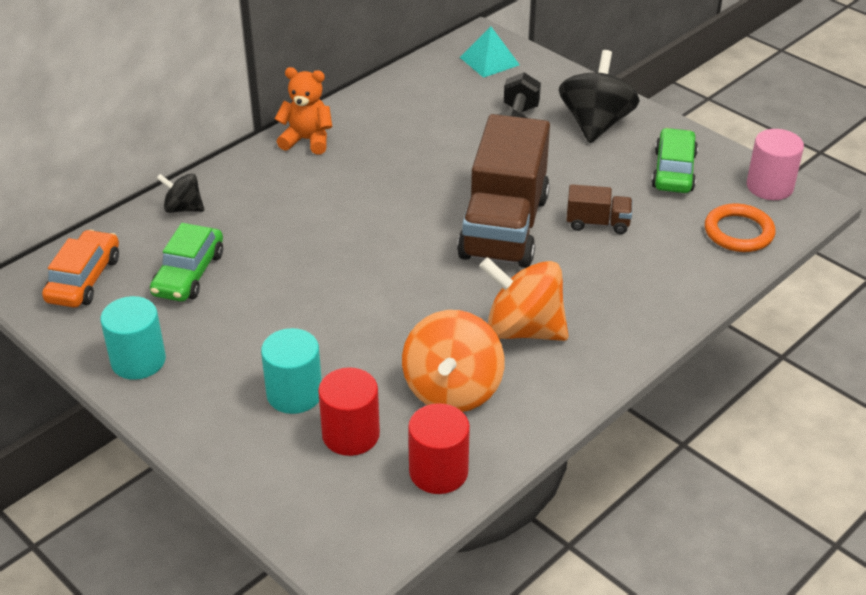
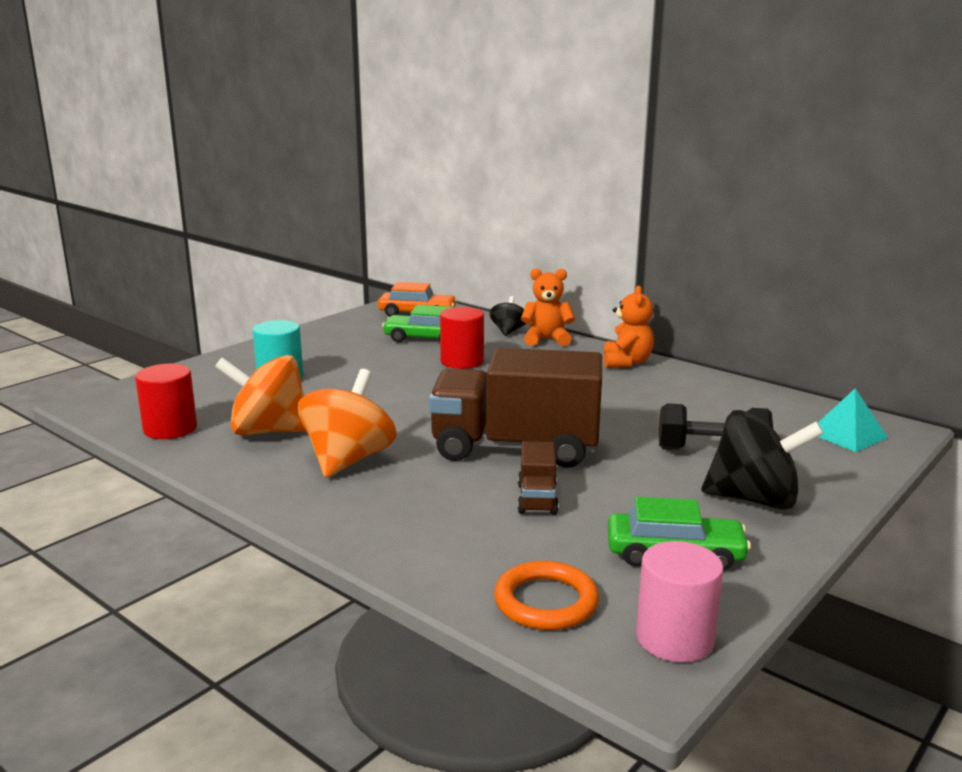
camera: 85 degrees right, 20 degrees down
turquoise cylinder [100,296,166,380] -> none
red cylinder [318,367,380,456] -> red cylinder moved to [440,307,484,369]
none -> orange teddy bear [521,268,575,346]

